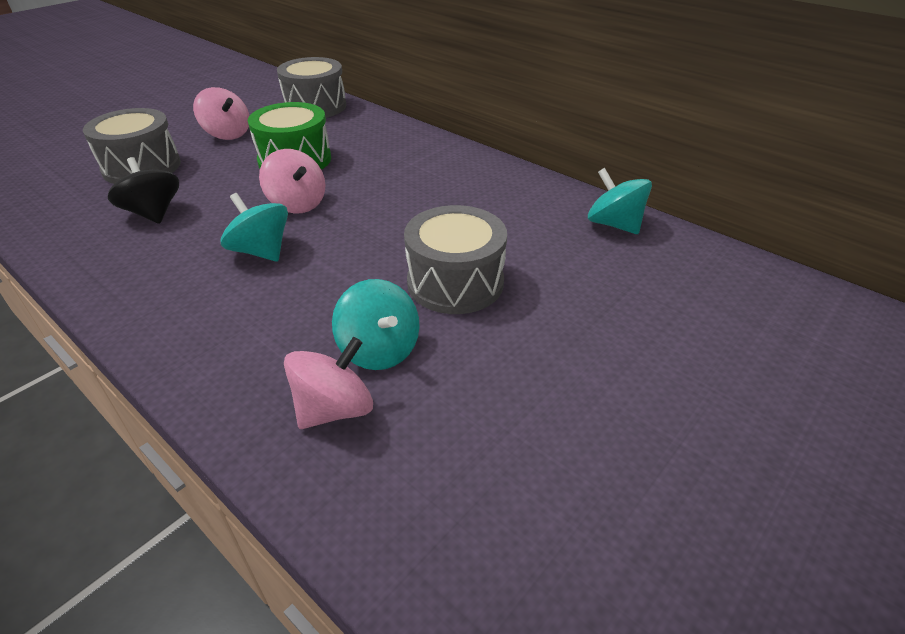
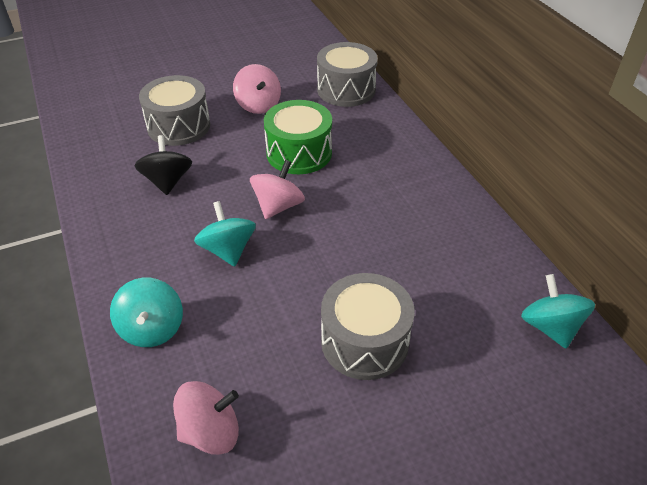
camera: 25 degrees right, 5 degrees up
pink spinning top [259,149,326,214] -> pink spinning top turned 135 degrees counterclockwise [250,160,305,219]
turquoise spinning top [332,279,420,370] -> turquoise spinning top moved to [110,278,183,347]

